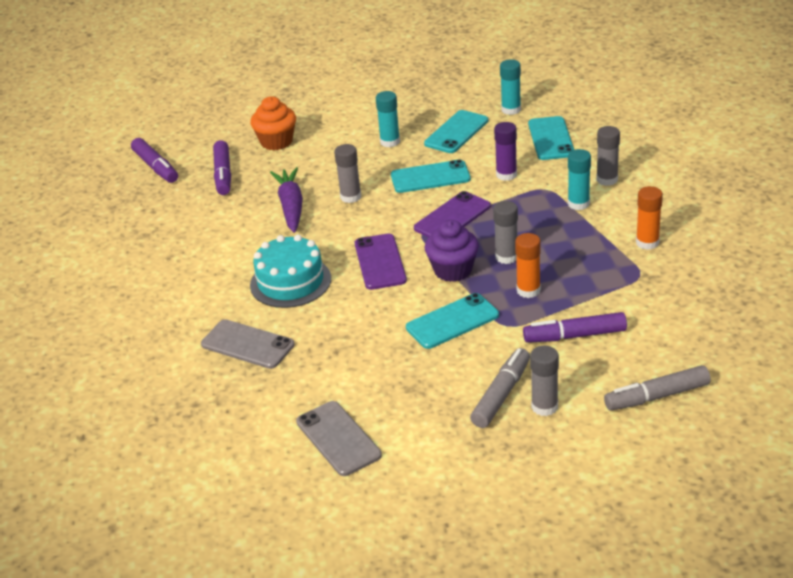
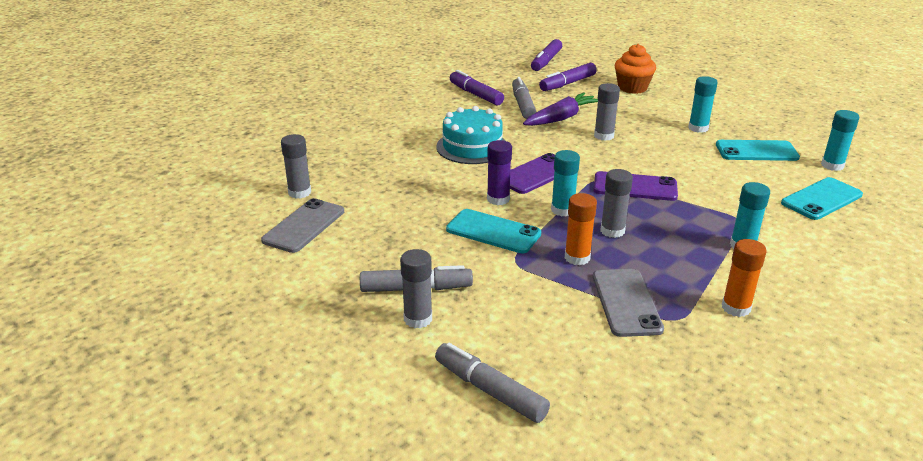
camera: 55 degrees right, 5 degrees down
grey phone [201,319,295,369] -> grey phone moved to [593,269,664,337]
turquoise phone [391,159,471,193] -> none
purple cupcake [425,220,479,282] -> turquoise glue stick [551,150,580,216]
purple glue stick [494,122,517,181] -> purple glue stick moved to [487,140,512,205]
purple marker [523,312,627,343] -> purple marker moved to [450,70,504,106]
grey glue stick [597,126,620,186] -> grey glue stick moved to [281,134,311,199]
none -> grey marker [512,77,536,119]

